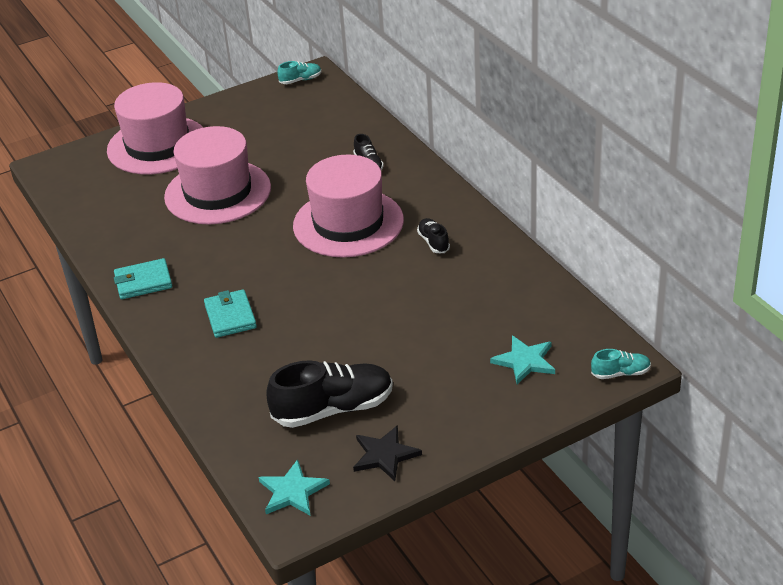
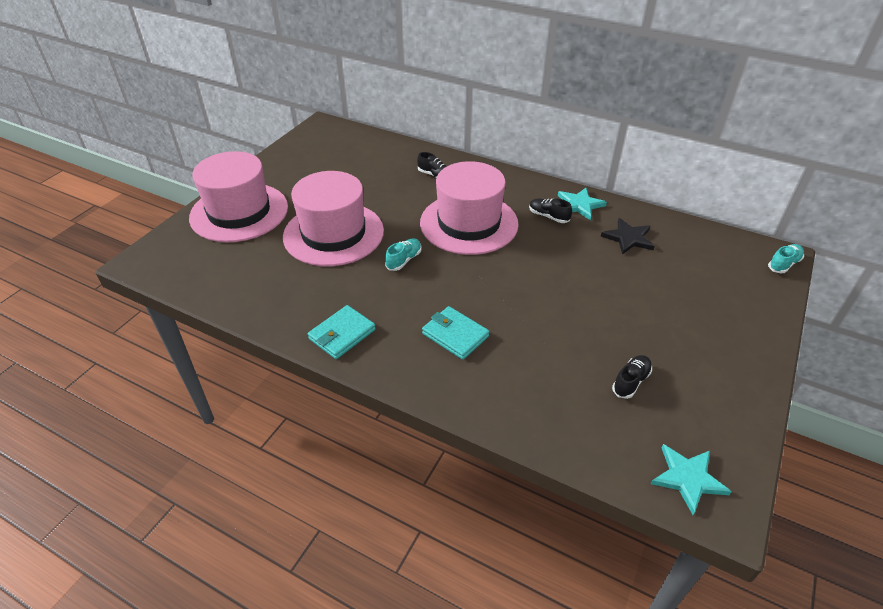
camera: 35 degrees left, 5 degrees up
black shoe [266,360,393,428] -> black shoe [612,355,652,399], size x0.48
turquoise shoe [277,61,321,84] -> turquoise shoe moved to [385,238,422,271]
black star [353,425,422,481] -> black star moved to [601,218,655,255]
turquoise star [490,335,555,384] -> turquoise star moved to [558,188,607,221]

